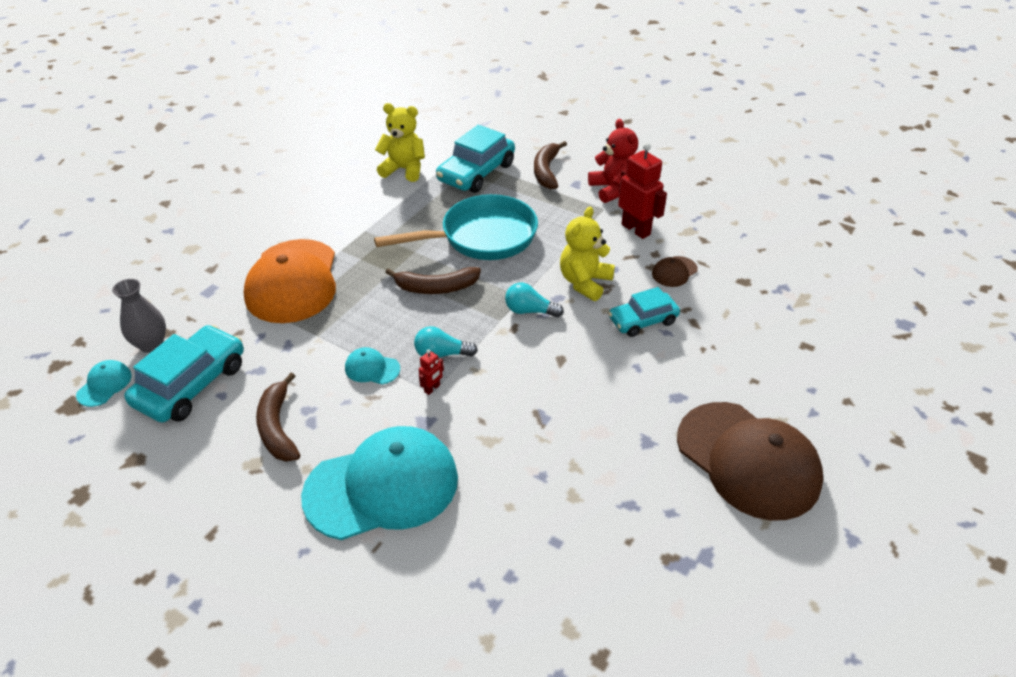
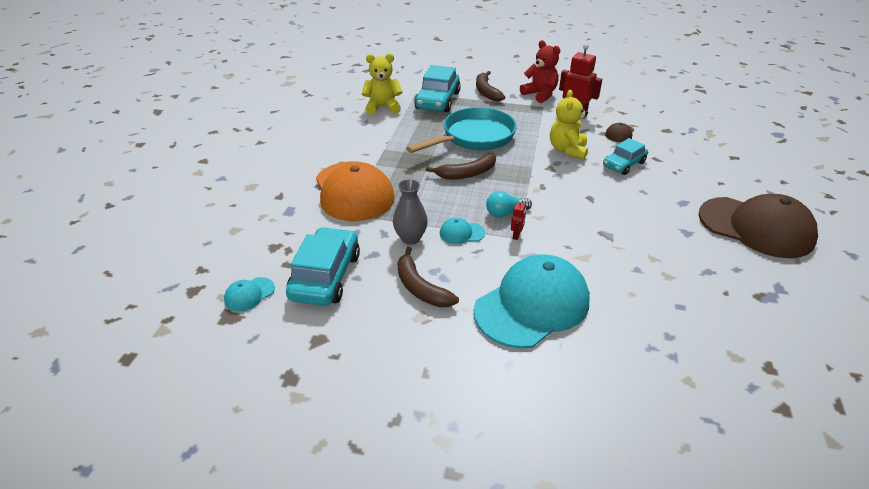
camera: 20 degrees left, 5 degrees down
turquoise cap [76,360,132,407] -> turquoise cap turned 135 degrees counterclockwise [224,277,275,312]
grey vase [112,279,166,353] -> grey vase moved to [393,179,428,245]
turquoise light bulb [505,283,564,317] -> none

